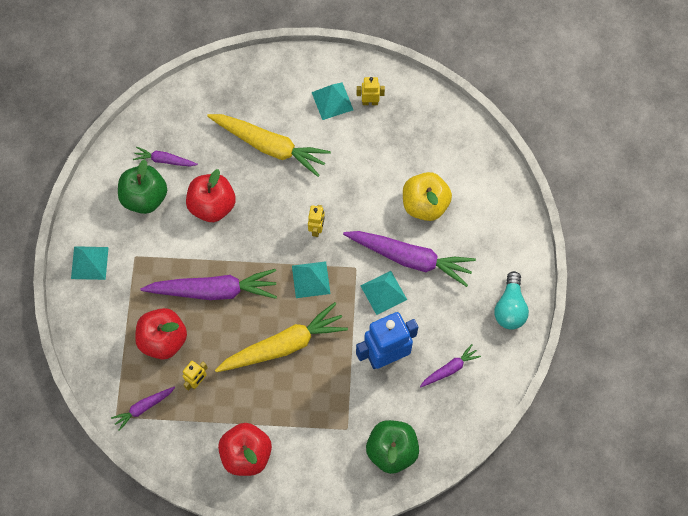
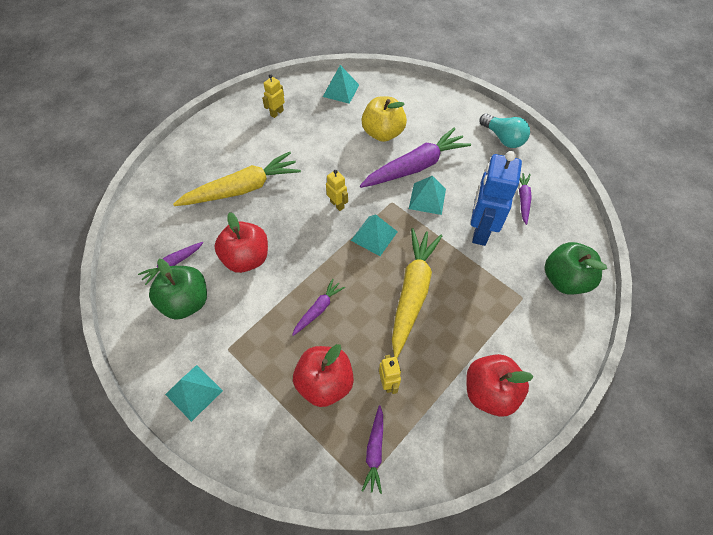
camera: 50 degrees left, 10 degrees down
purple carrot [140,269,277,300] -> purple carrot [292,279,345,336], size x0.50
turquoise pyramid [312,82,353,120] -> turquoise pyramid moved to [323,65,359,104]

